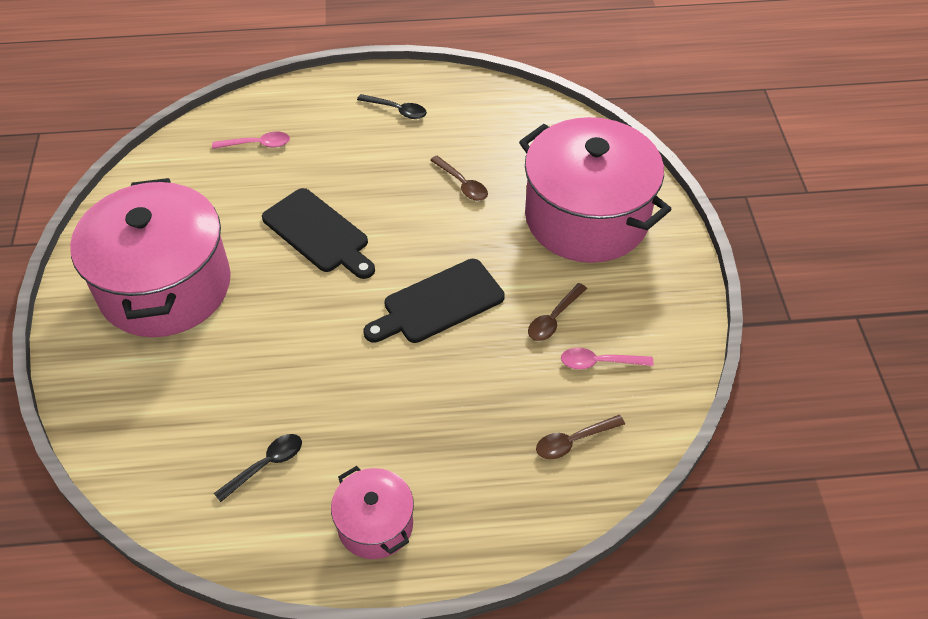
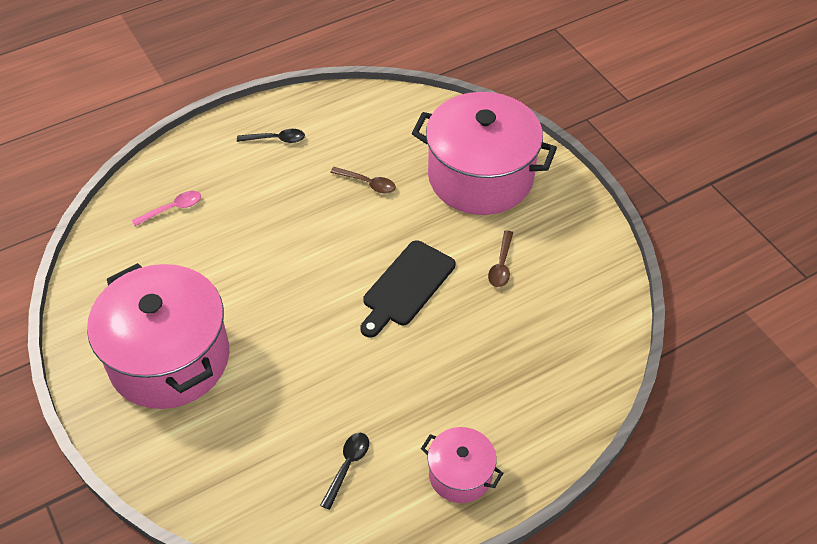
camera: 25 degrees left, 0 degrees up
black cutting board [262,188,375,279] -> none
brown spoon [536,415,625,459] -> none
pink spoon [561,348,654,369] -> none

